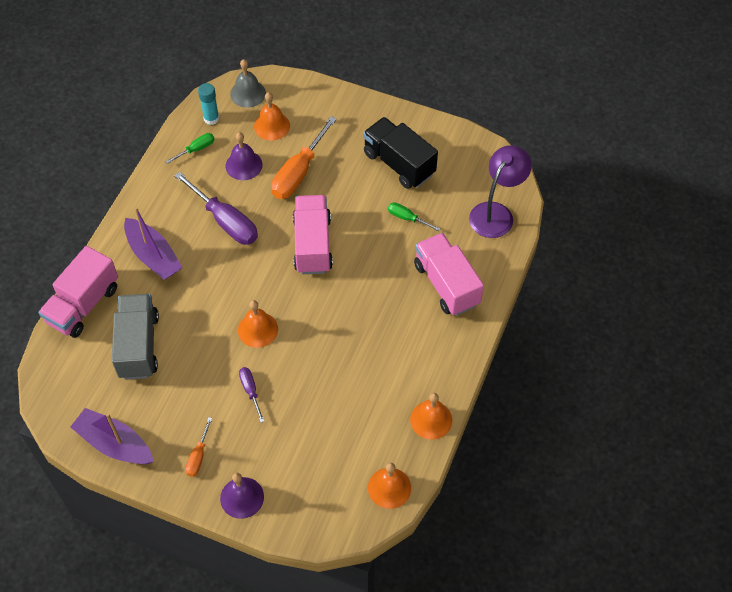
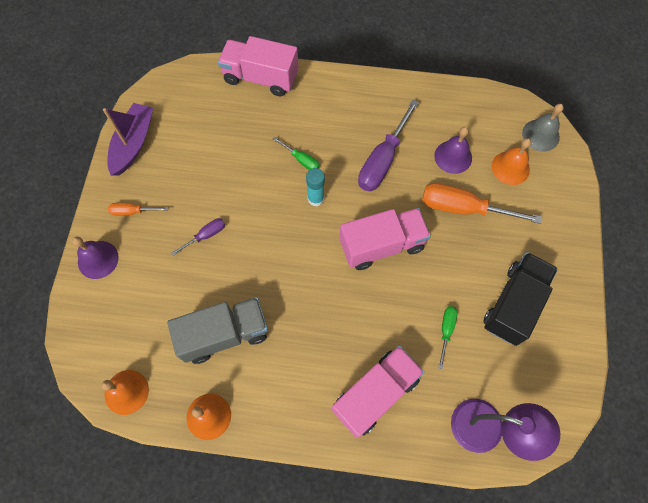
camera: 75 degrees right, 10 degrees up
grey truck [112,294,159,380] -> grey truck moved to [167,297,268,364]
purple boat [124,207,183,280] -> none
green screwdriver [165,133,214,164] -> green screwdriver moved to [273,137,320,170]
turquoise glue stick [198,83,219,125] -> turquoise glue stick moved to [306,168,325,206]
orange bell [238,300,278,348] -> none

